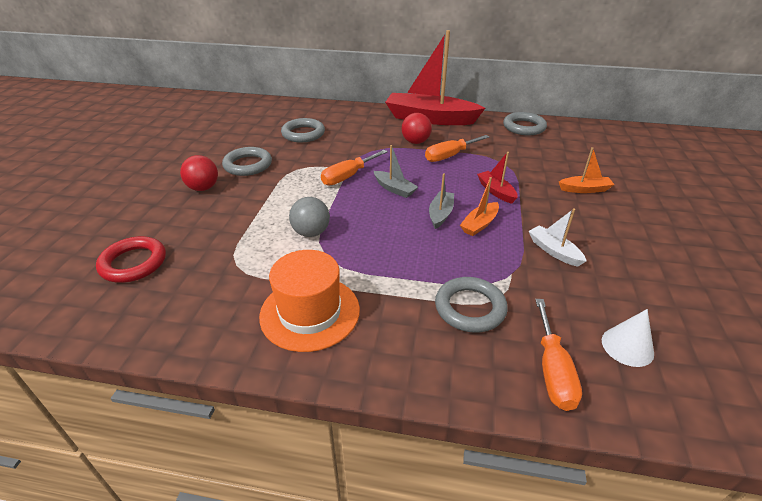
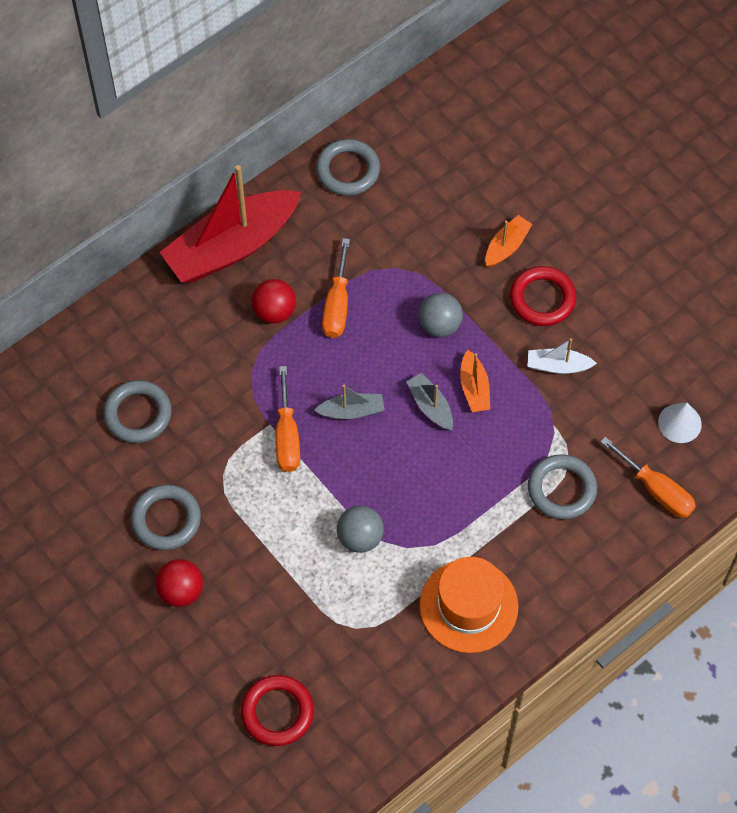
camera: 50 degrees left, 25 degrees up
red boat [477,152,518,204] -> grey ball [418,293,463,337]
none -> red ring [510,266,576,326]

